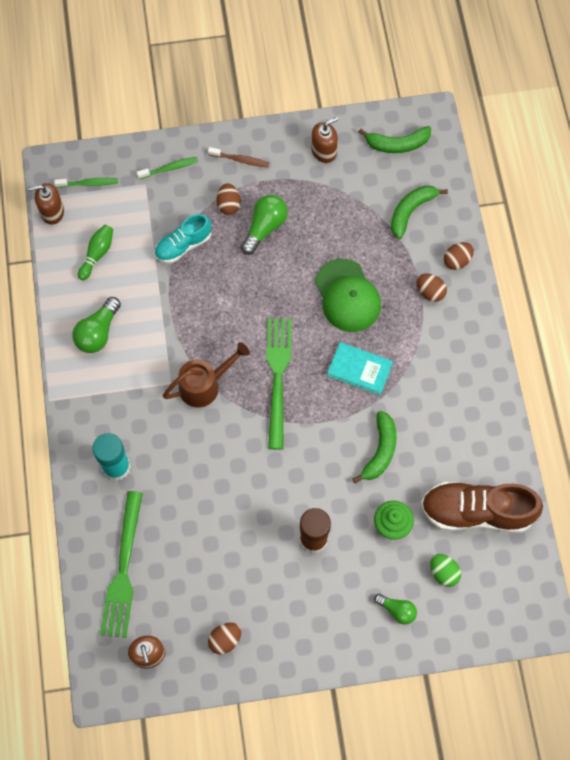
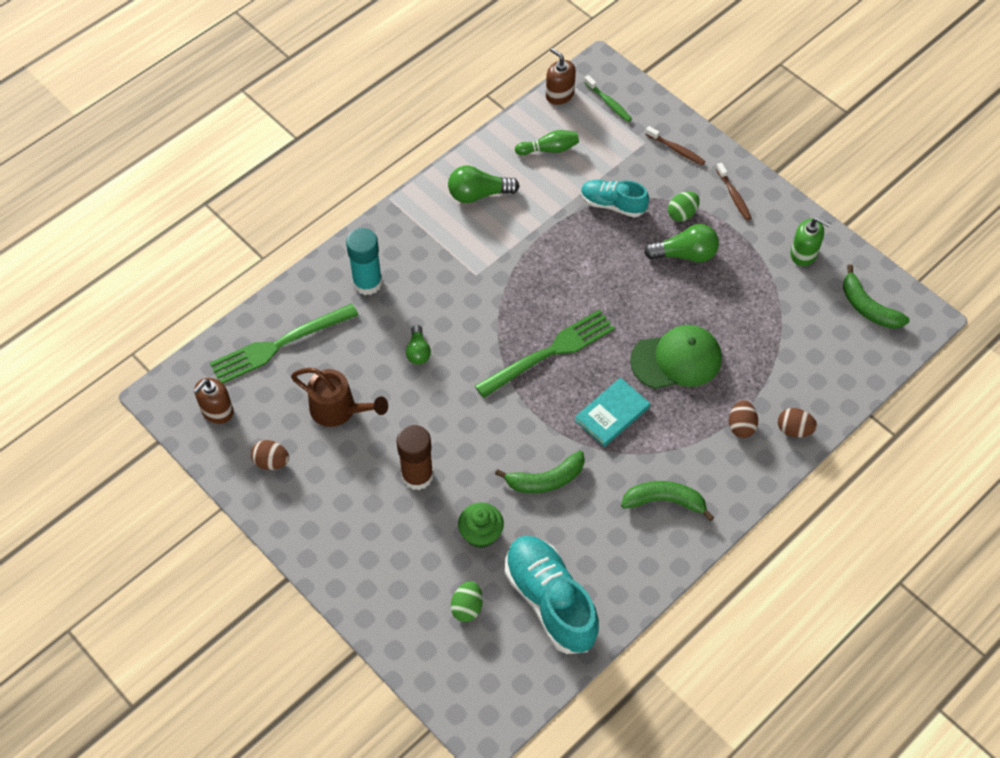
camera: 55 degrees right, 10 degrees down
green toothbrush [137,157,198,179] -> brown toothbrush [645,126,705,165]
brown watering can [163,342,250,407] -> brown watering can moved to [291,368,388,427]
brown egg [216,183,241,215] -> green egg [668,191,700,222]
brown soap dispenser [311,117,338,163] -> green soap dispenser [790,217,831,266]
green cap [315,259,381,332] -> green cap turned 135 degrees counterclockwise [630,325,722,389]
turquoise book [327,342,393,395] -> turquoise book turned 60 degrees clockwise [575,378,650,447]
green light bulb [374,594,417,625] -> green light bulb moved to [406,325,431,365]
green banana [391,185,448,239] -> green banana moved to [621,481,714,521]
brown shoe [421,482,543,533] -> turquoise shoe [505,536,599,654]

